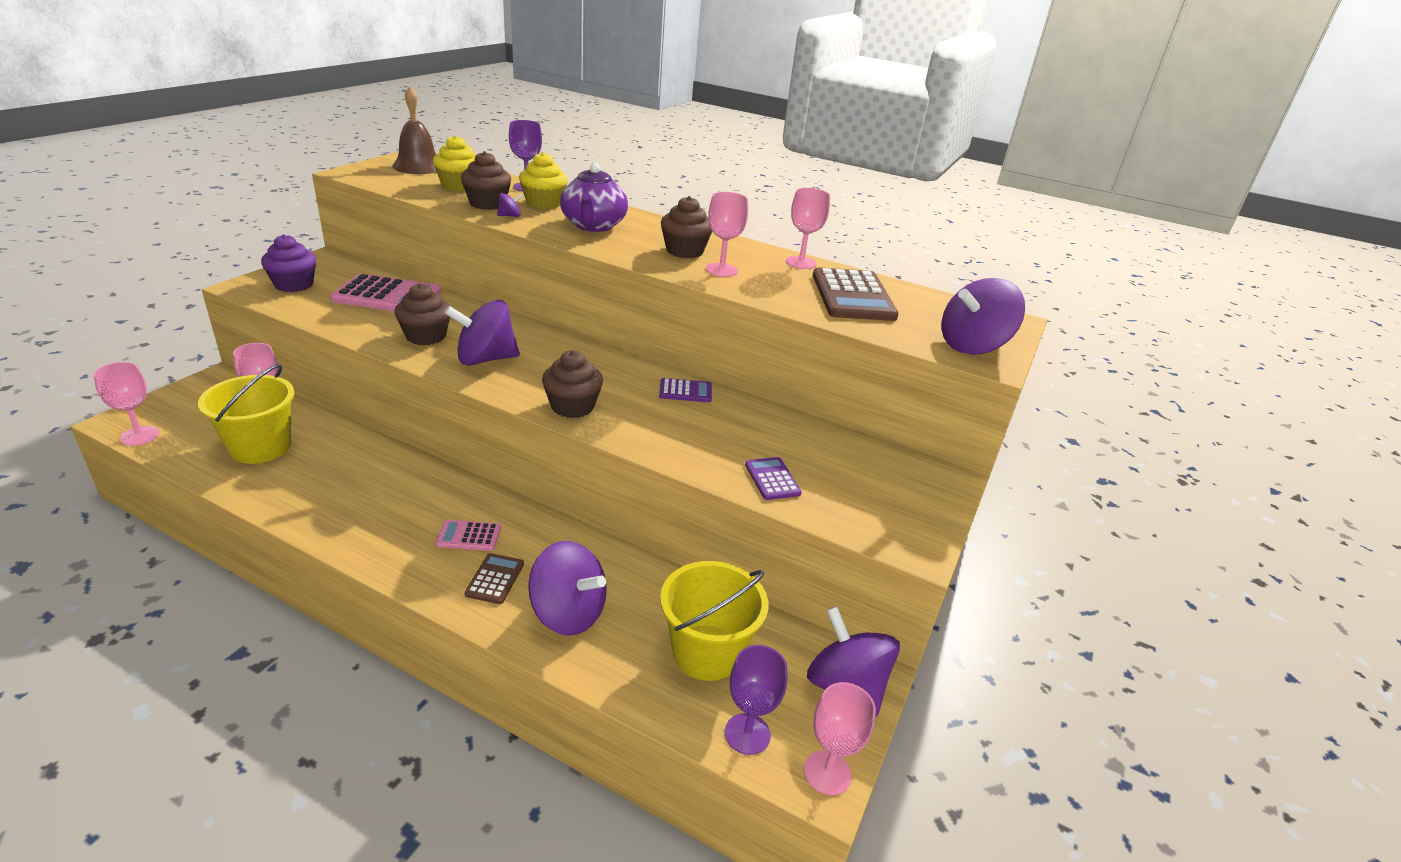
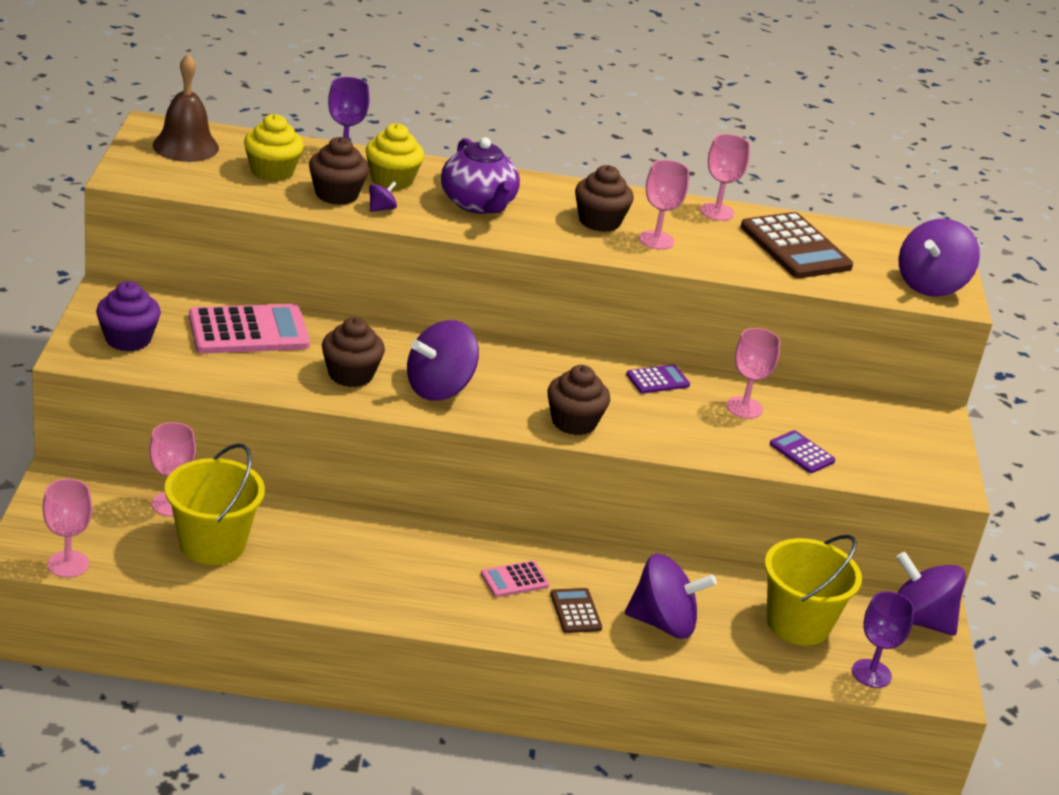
camera: 25 degrees left, 0 degrees up
pink goblet [804,682,876,795] -> pink goblet moved to [726,328,780,419]

